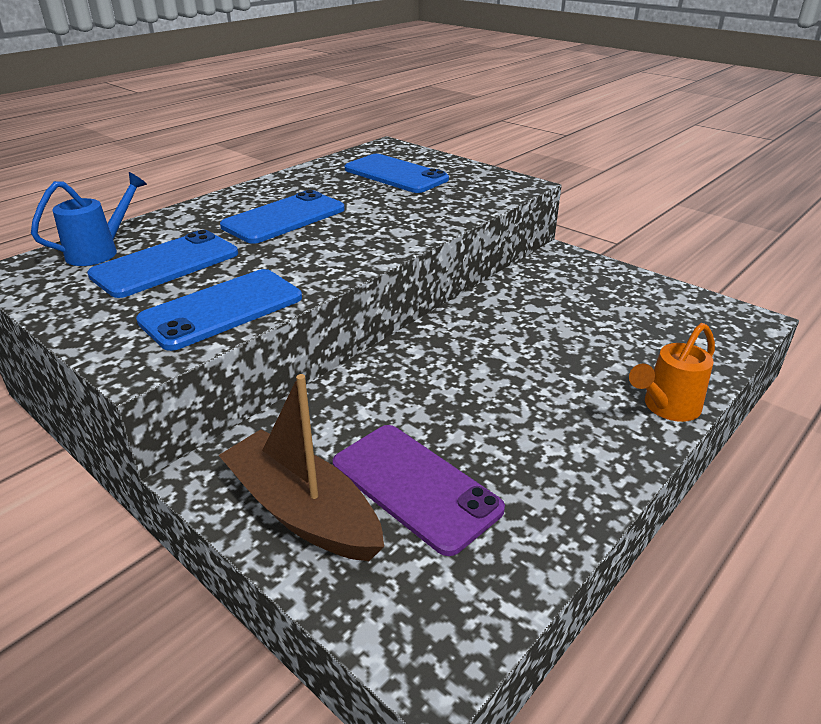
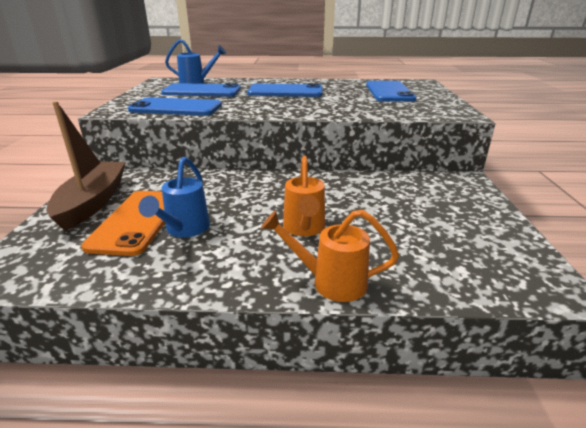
camera: 50 degrees right, 5 degrees down
purple phone [333,425,505,556] -> orange phone [81,191,165,256]
none -> blue watering can [139,157,210,237]
none -> orange watering can [283,156,325,236]

